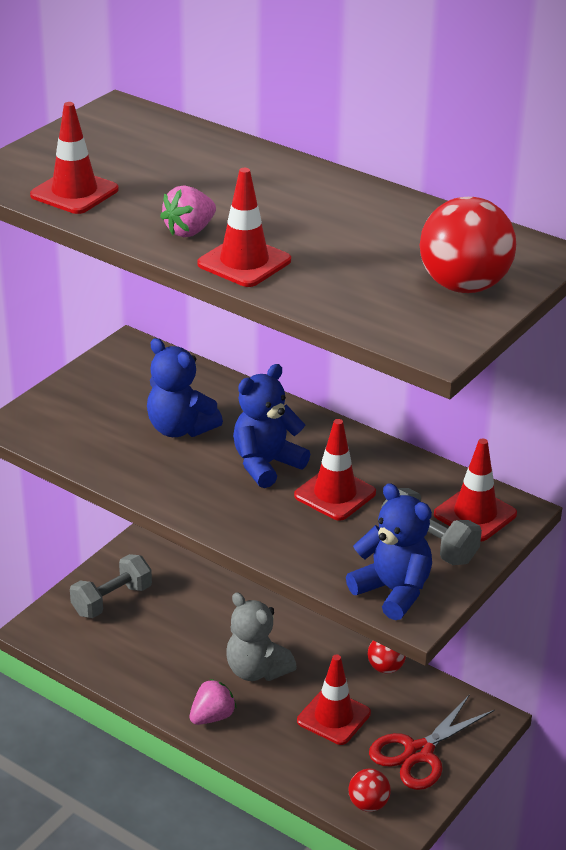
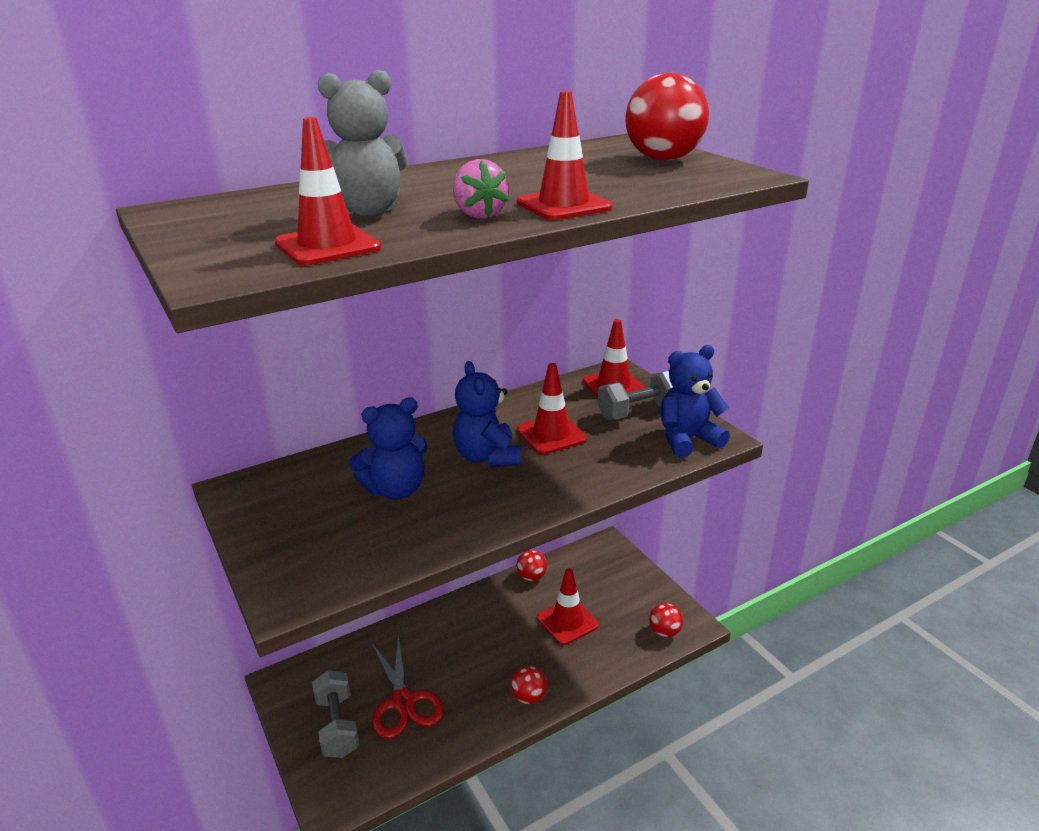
camera: 65 degrees left, 5 degrees down
pink strawberry [189,679,237,725] -> red ball [511,666,547,704]
grey teddy bear [226,592,297,681] -> grey teddy bear moved to [318,70,408,217]
red scissors [369,694,495,790] -> red scissors moved to [372,634,444,739]

